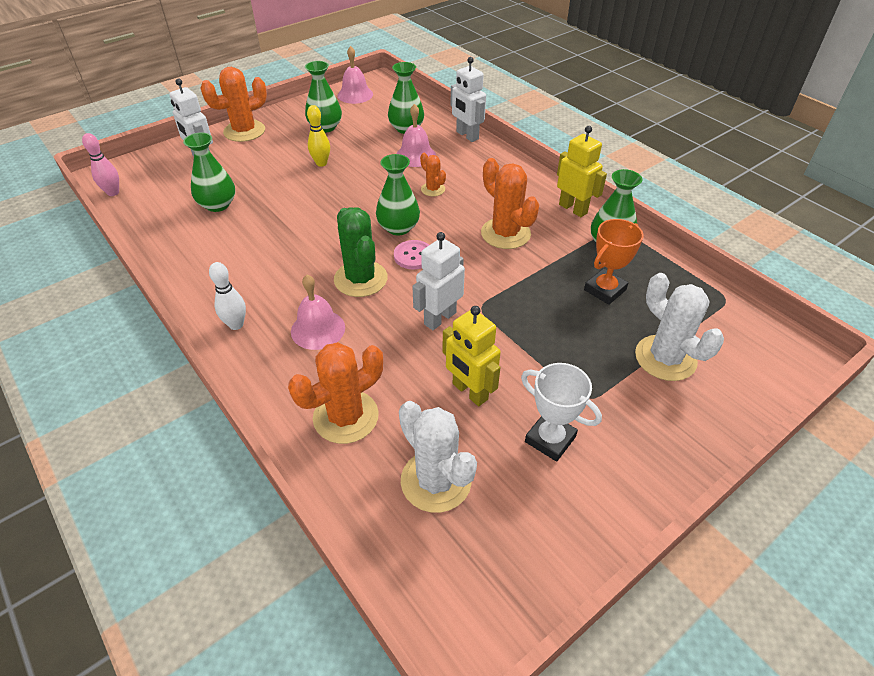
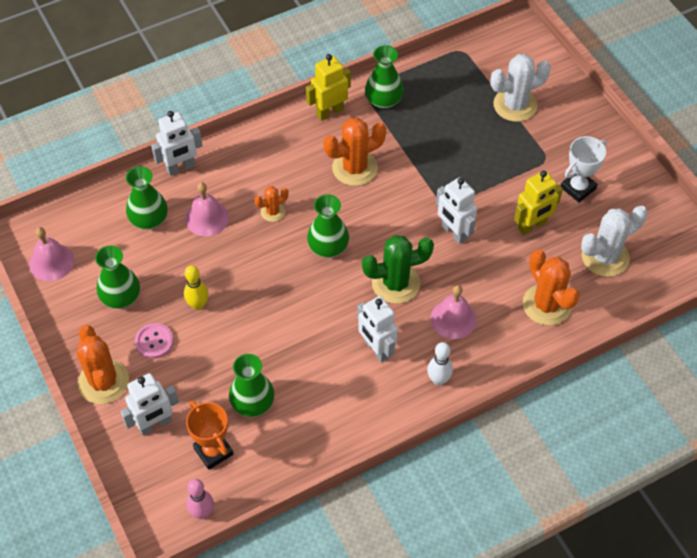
camera: 80 degrees left, 10 degrees up
pink button [394,240,429,269] -> pink button moved to [135,323,174,359]
orange trophy [584,219,644,305] -> orange trophy moved to [186,401,233,470]
none -> white robot [357,296,398,363]

